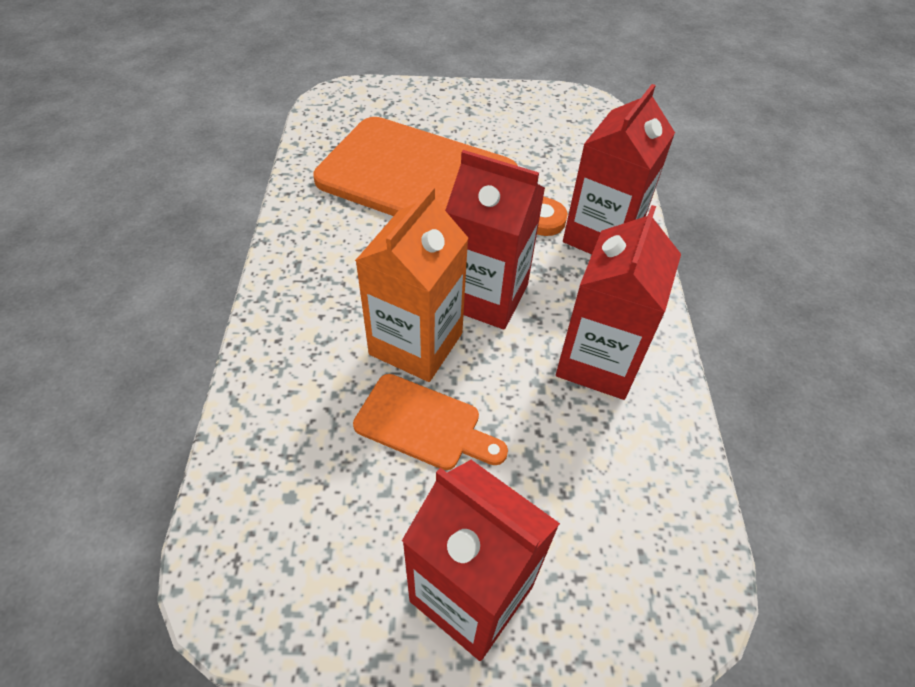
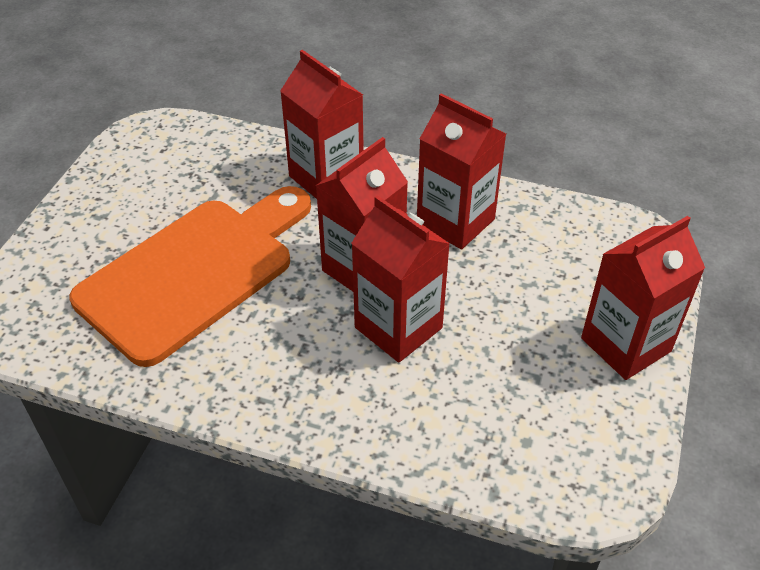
camera: 70 degrees left, 5 degrees down
orange cutting board [353,374,508,470] -> none
orange carton [355,186,468,382] -> red carton [351,195,450,362]

